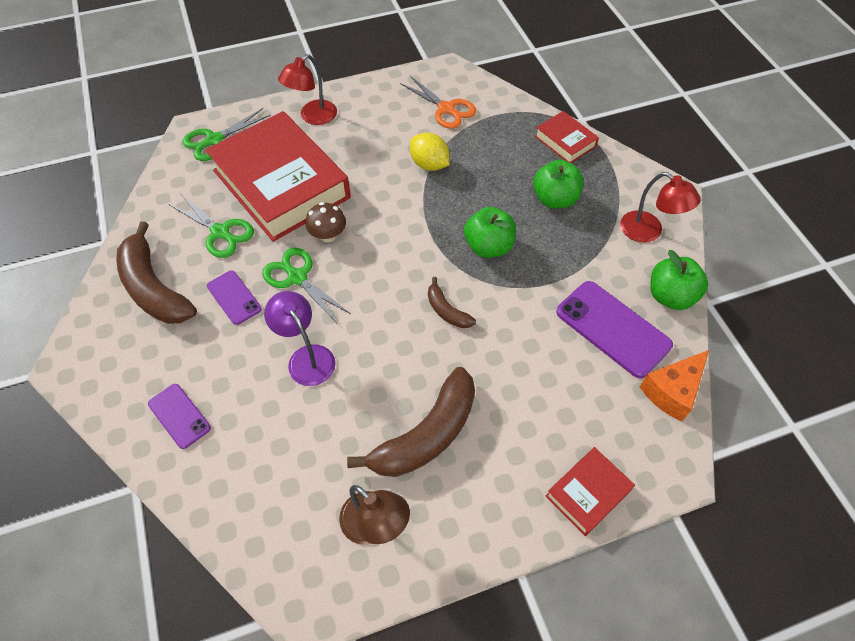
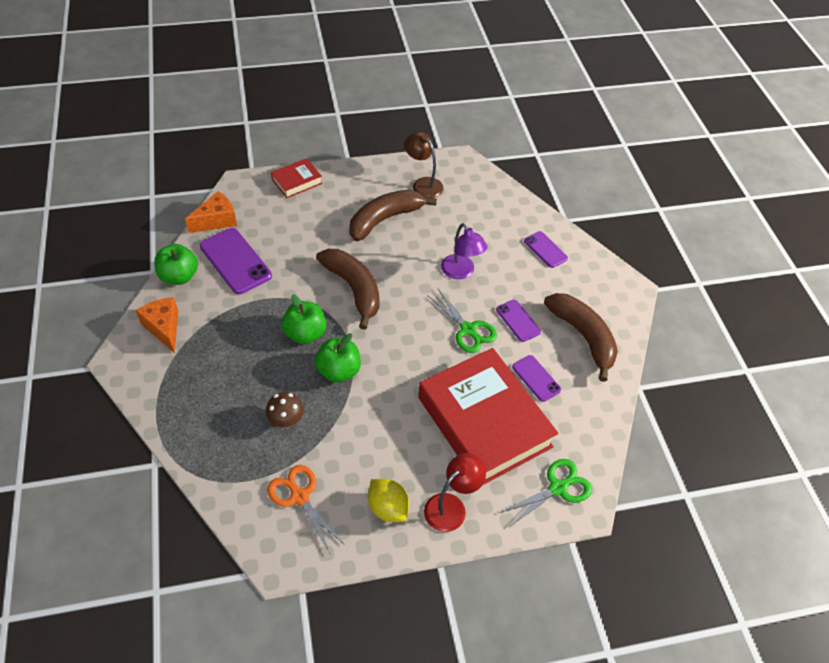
camera: 175 degrees left, 5 degrees down
green scissors [169,195,254,258] -> purple phone [512,355,561,402]
brown mushroom [306,202,346,242] -> brown mushroom moved to [266,392,304,427]
yellow lemon [410,133,450,171] -> yellow lemon moved to [368,479,409,522]
brown banana [428,277,476,328] -> brown banana [316,249,380,330], size x2.01
green apple [533,160,584,209] -> green apple moved to [315,333,361,382]
red book [535,111,599,163] -> none
red lamp [620,172,701,243] -> orange cheese [135,297,178,353]

